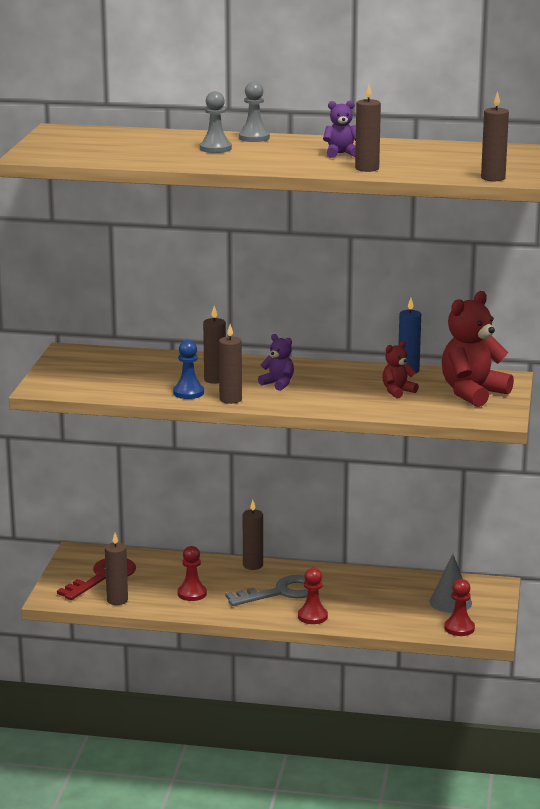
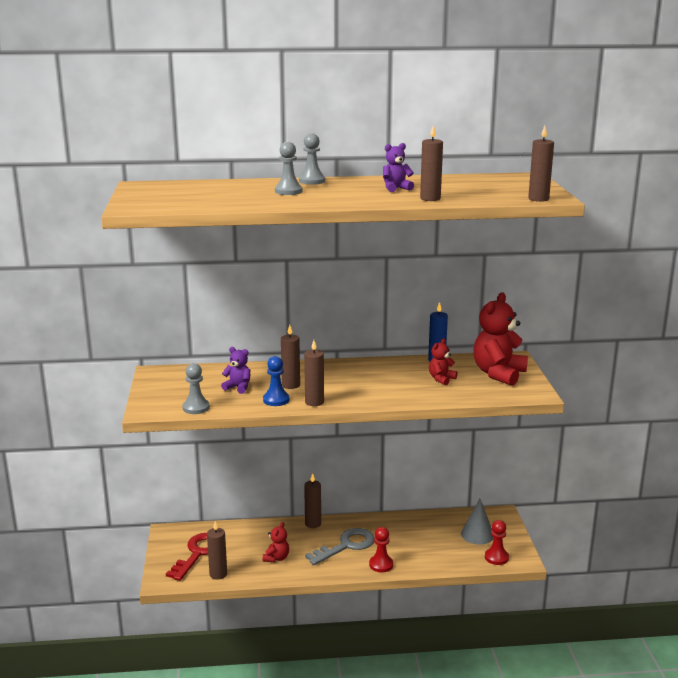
camera: 15 degrees left, 0 degrees up
red pawn [178,546,207,601] -> red teddy bear [263,522,289,562]
purple teddy bear [258,334,294,391] -> purple teddy bear moved to [221,347,250,394]
none -> grey pawn [182,363,210,414]

